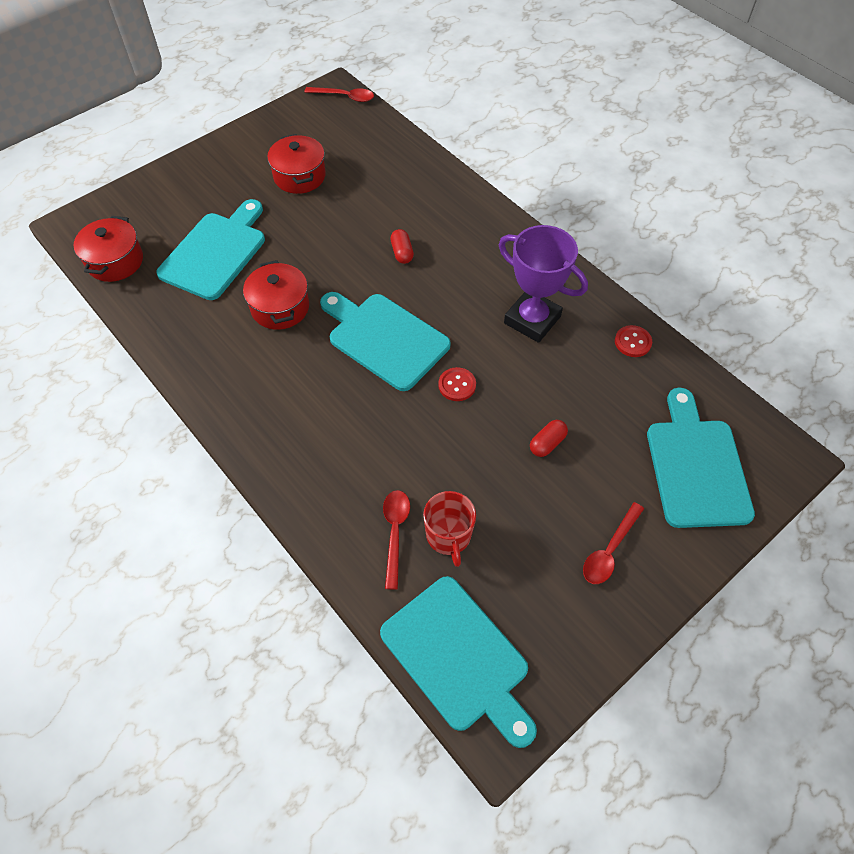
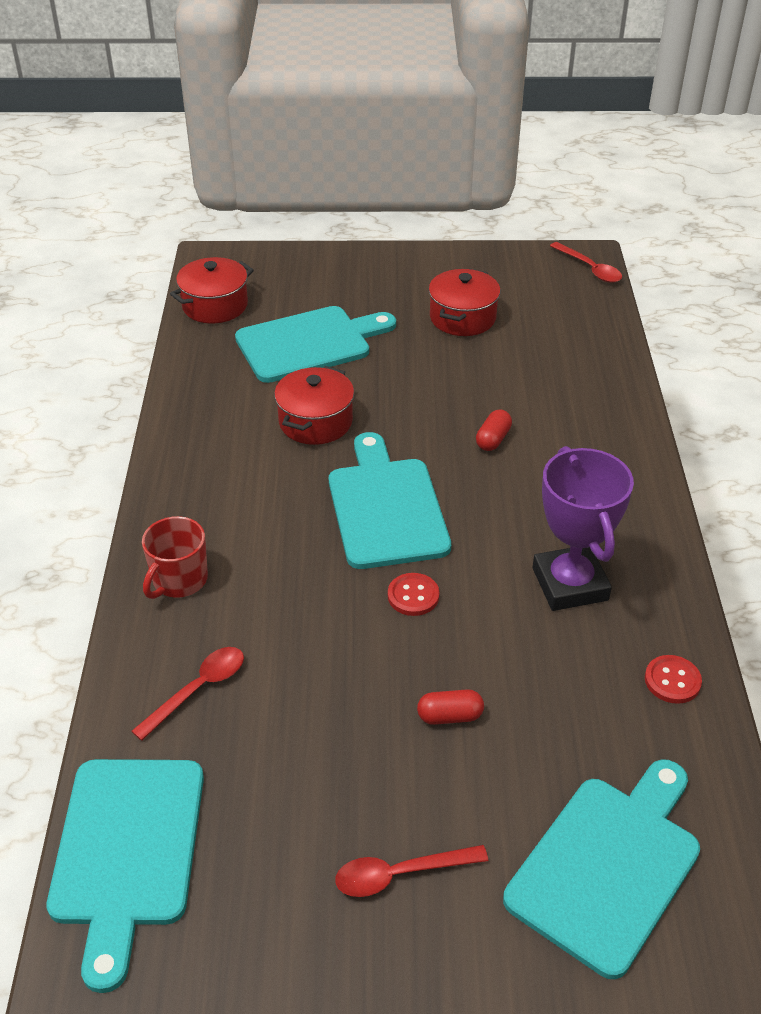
camera: 40 degrees right, 15 degrees down
red mug [423,491,476,567] -> red mug moved to [142,516,208,599]

